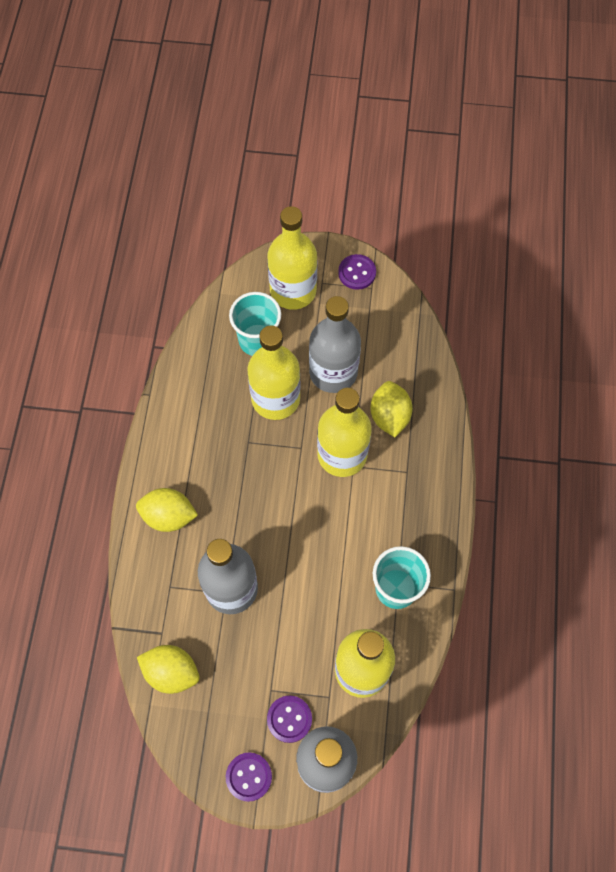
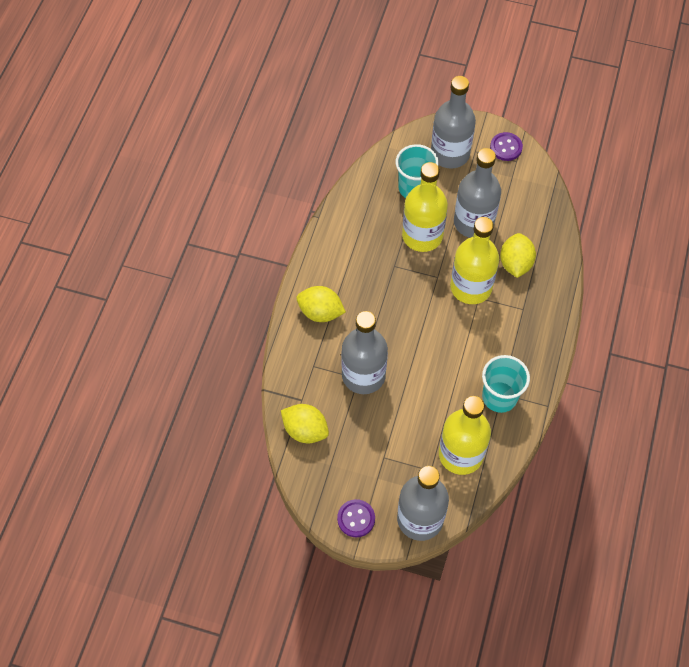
camera: 10 degrees right, 5 degrees down
purple button [267,695,312,743] -> none
yellow bottle [268,206,317,310] -> grey bottle [431,76,476,169]

